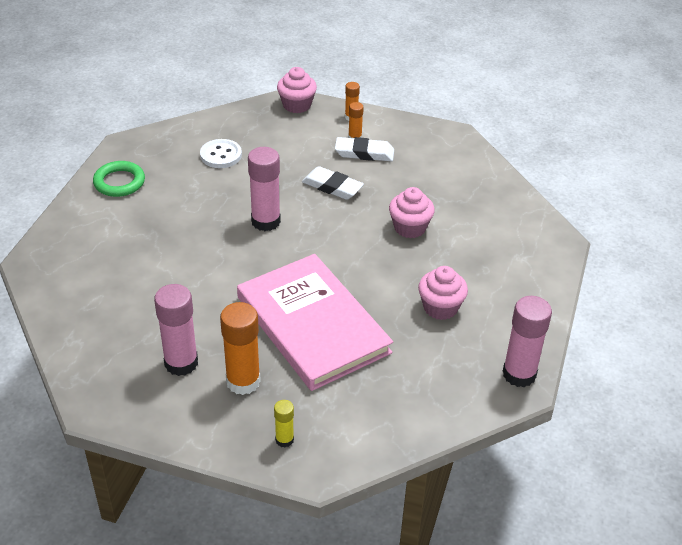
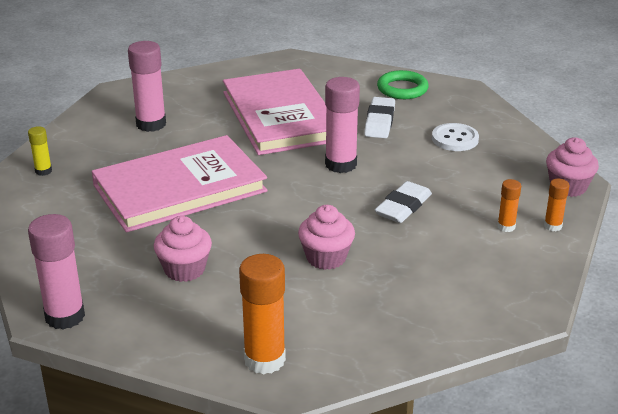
camera: 95 degrees right, 10 degrees down
orange glue stick [220,302,261,395] -> orange glue stick moved to [239,254,286,374]
white eraser [335,137,394,161] -> white eraser moved to [364,97,395,138]
none -> pink book [223,69,326,155]

